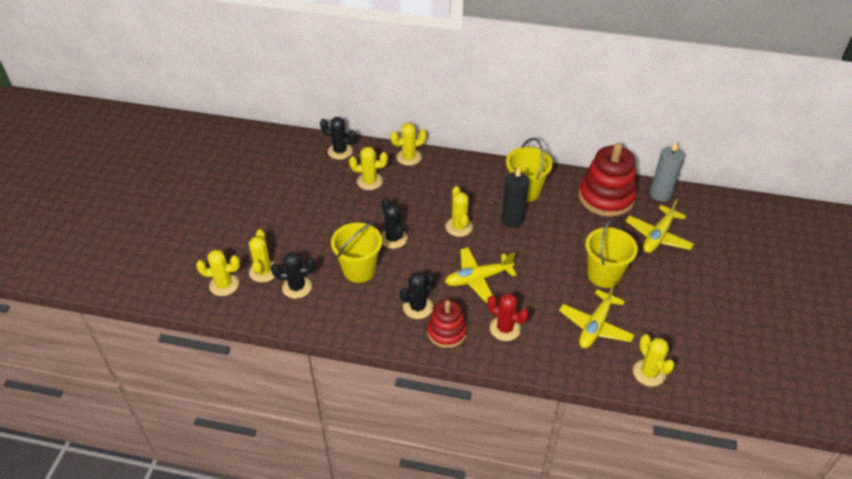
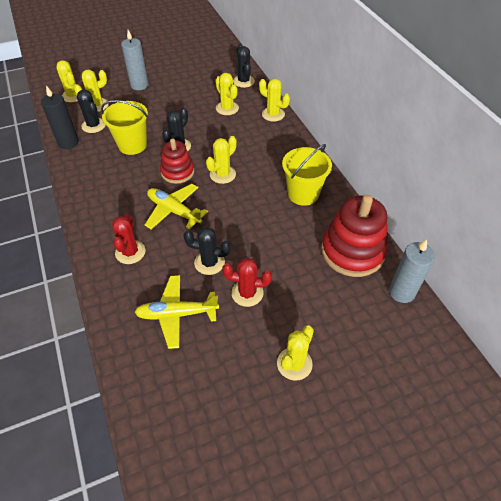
camera: 55 degrees right, 5 degrees up
black cactus [400,272,435,319] -> black cactus moved to [183,227,231,275]
red stacking toy [427,299,467,348] -> red stacking toy moved to [160,138,194,184]
black candle [502,167,529,228] -> black candle moved to [41,86,79,149]
yellow bucket [585,219,638,288] -> red cactus [222,258,272,307]
yellow plane [626,198,694,253] -> none
yellow cactus [633,334,675,387] -> yellow cactus moved to [277,325,314,381]
none -> grey candle [121,30,149,90]

